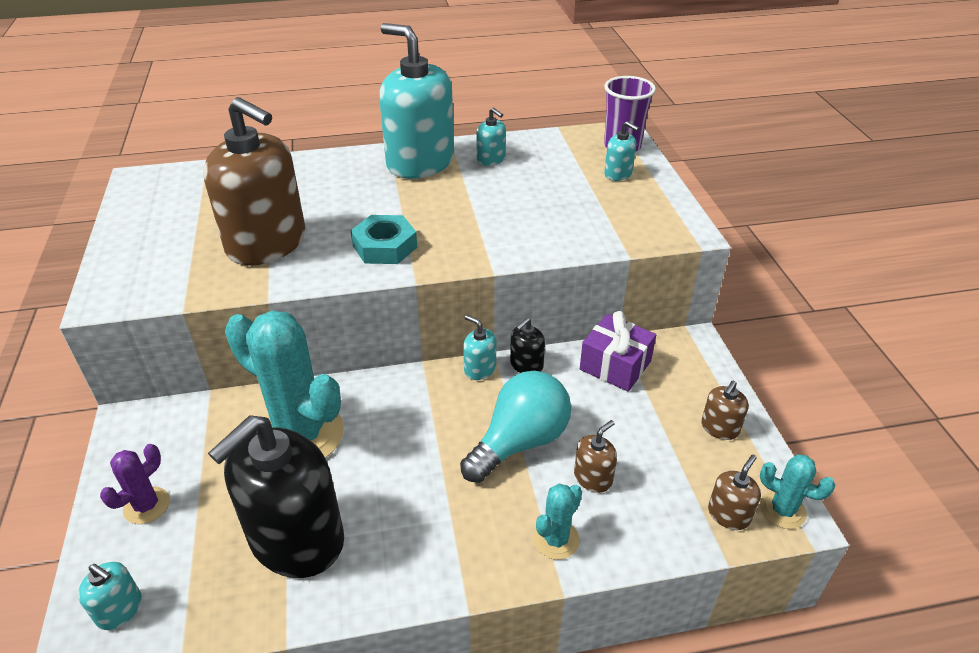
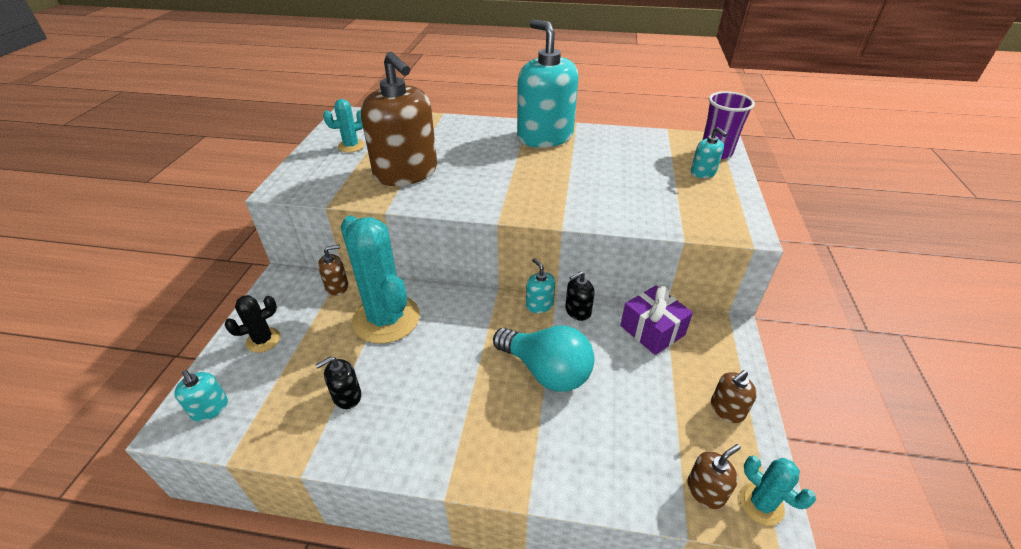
camera: 20 degrees right, 0 degrees up
purple cactus [100,444,170,524] -> black cactus [224,295,281,353]
black soap dispenser [208,415,344,578] -> black soap dispenser [315,357,361,409], size x0.42
turquoise nut [351,215,417,264] -> none
turquoise light bulb [460,371,571,483] -> turquoise light bulb turned 60 degrees clockwise [493,325,594,392]
turquoise soap dispenser [476,107,506,166] -> none
turquoise cactus [533,484,582,560] -> turquoise cactus moved to [323,99,365,153]
brown soap dispenser [574,420,617,493] -> brown soap dispenser moved to [318,245,348,296]

